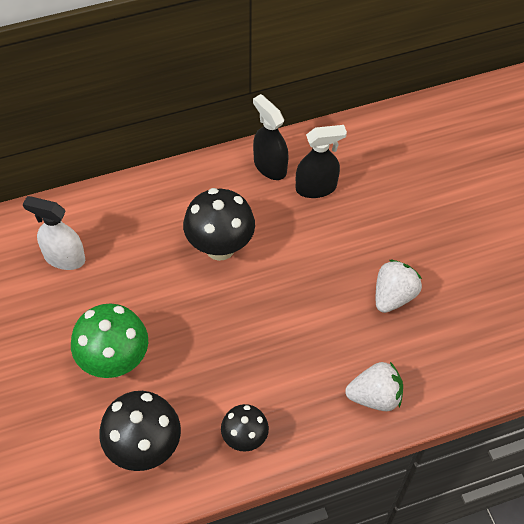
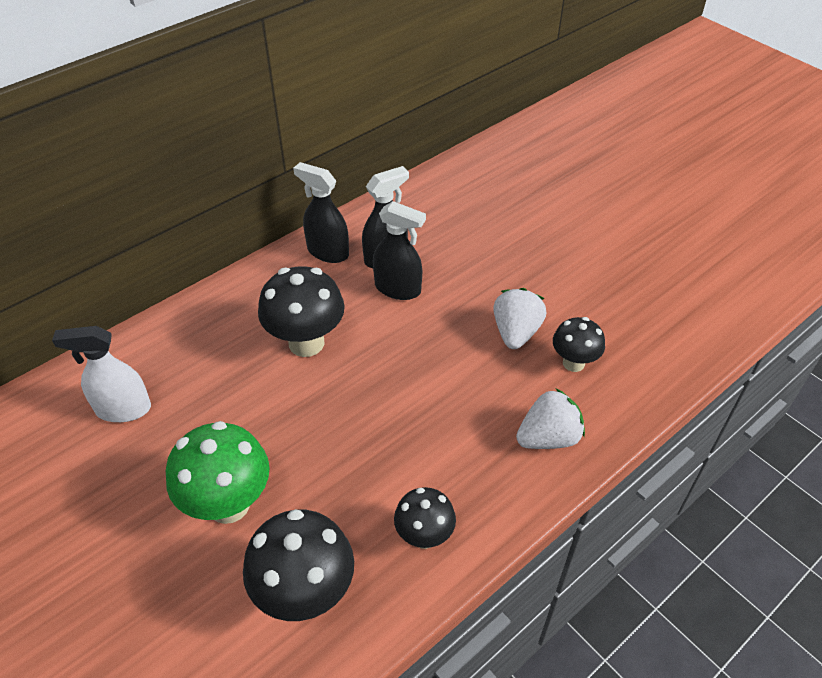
camera: 20 degrees left, 10 degrees down
none -> black spray bottle [373,201,426,300]
none -> black mushroom [553,317,605,372]

